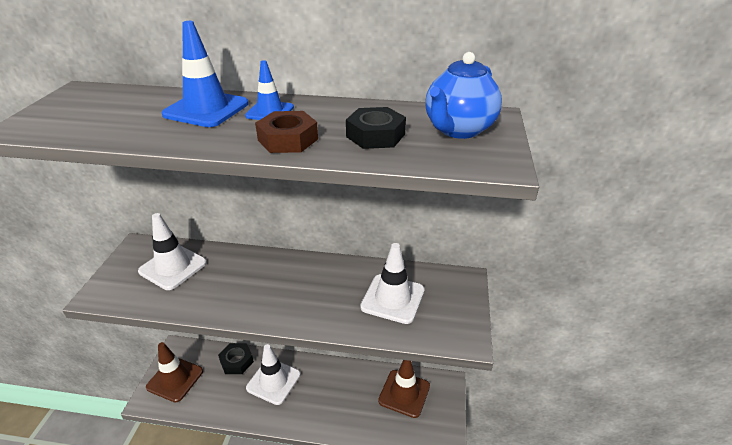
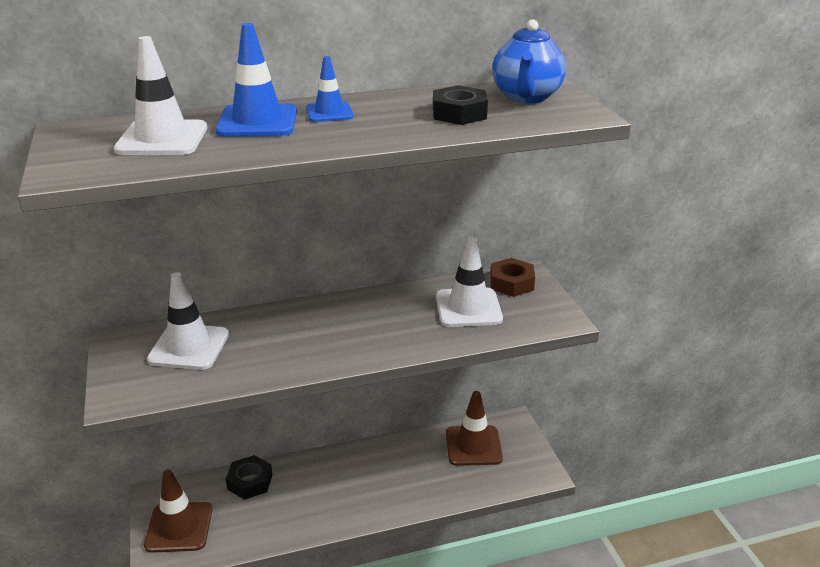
camera: 25 degrees left, 5 degrees down
white traffic cone [246,344,301,405] -> white traffic cone moved to [114,36,207,155]
brown nut [255,111,318,153] -> brown nut moved to [490,258,535,297]

